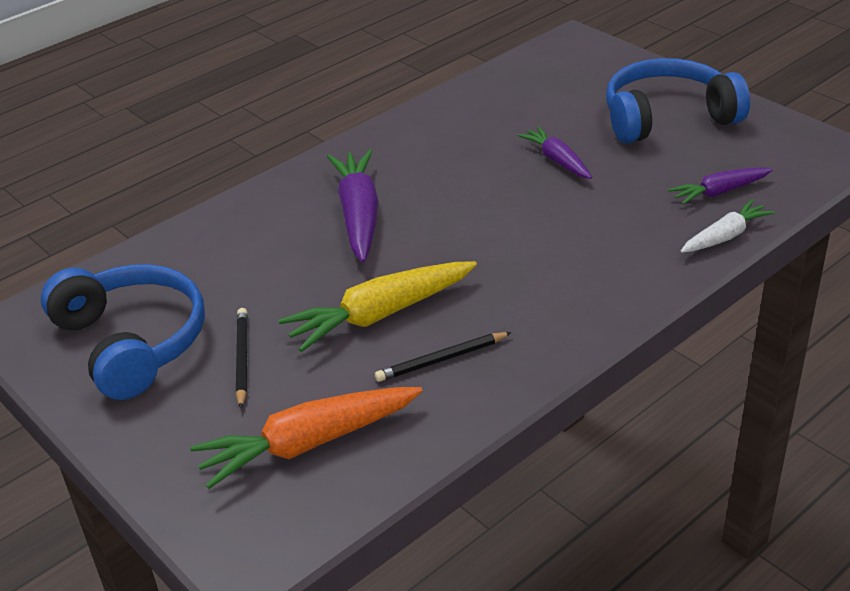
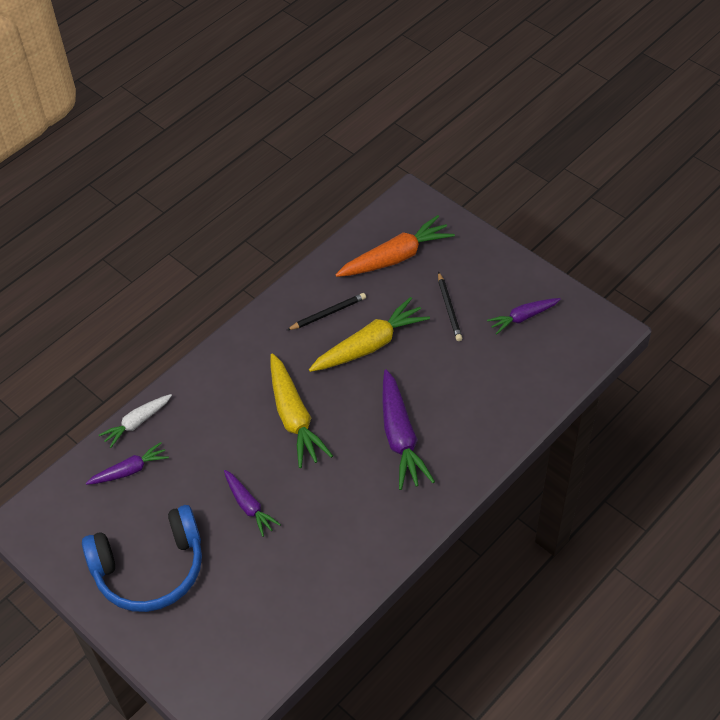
camera: 175 degrees right, 15 degrees up
blue headphones [41,264,205,400] -> purple carrot [487,298,561,334]
none -> yellow carrot [270,353,333,468]

